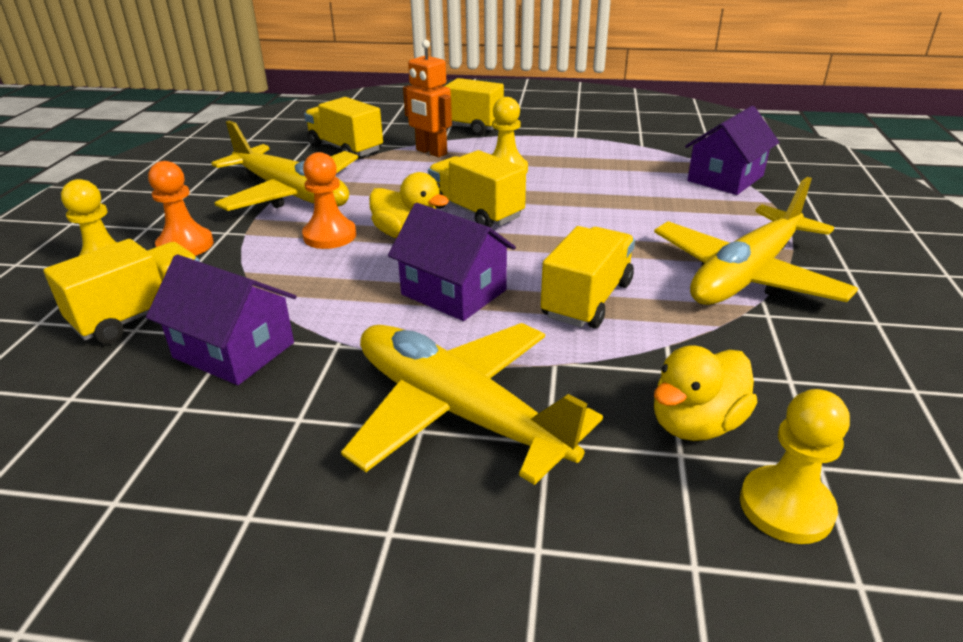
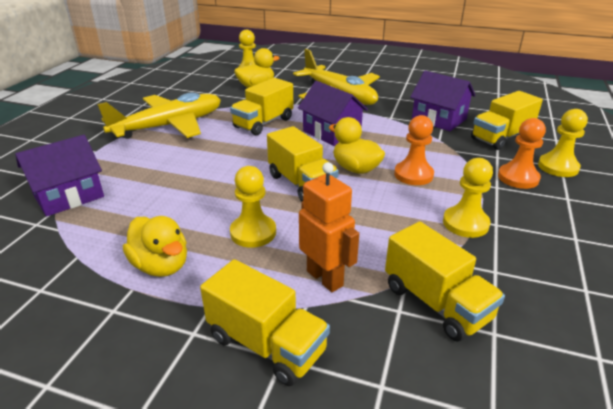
camera: 170 degrees left, 0 degrees up
yellow plane [211,121,358,211] -> yellow pawn [443,158,493,238]
none -> yellow duck [123,216,187,277]

